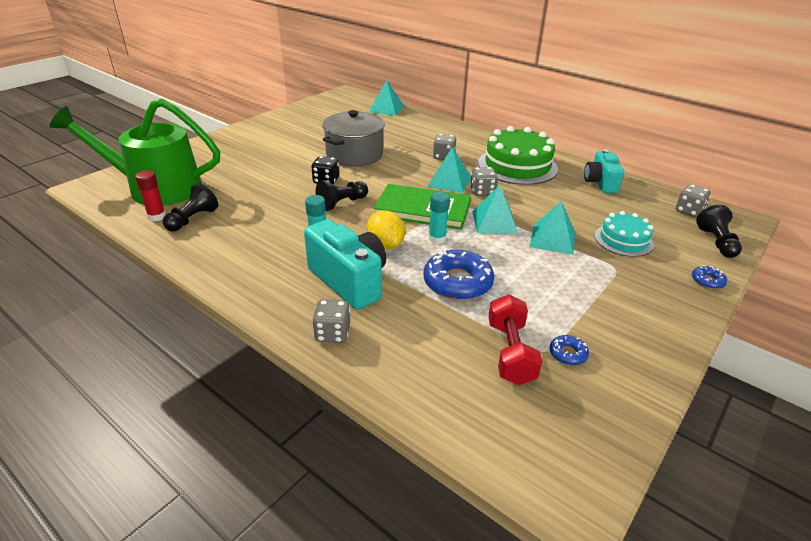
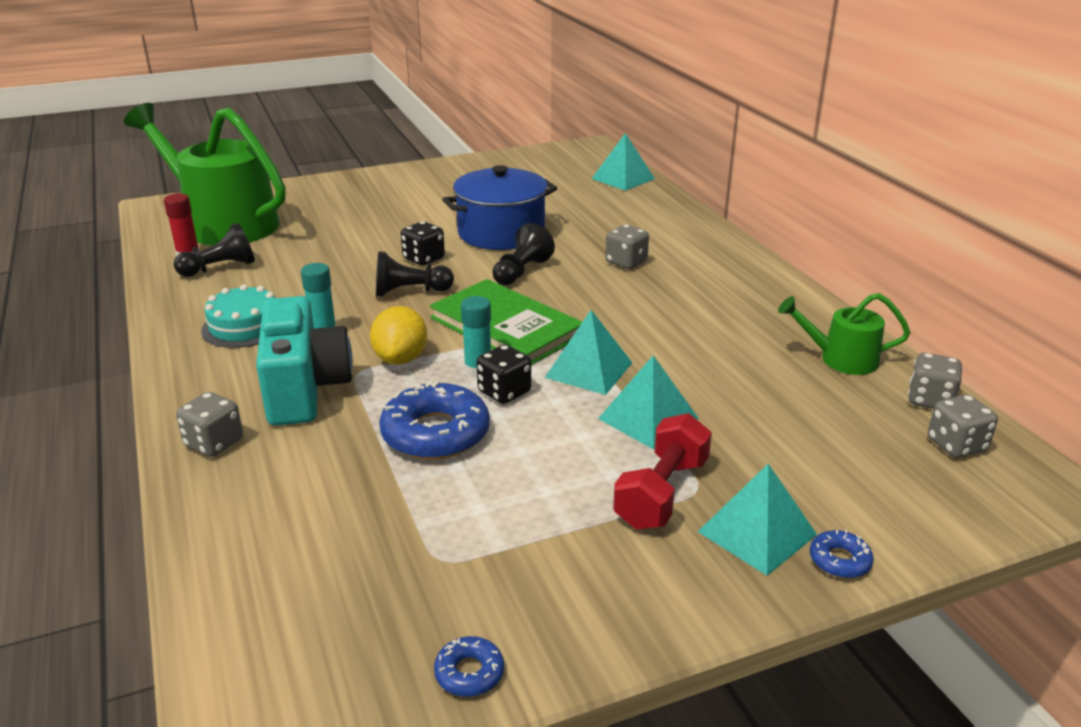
camera: 30 degrees right, 5 degrees down
grey pot [322,110,385,167] -> blue pot [442,165,557,250]
turquoise pyramid [427,147,471,193] -> turquoise pyramid moved to [698,464,817,576]
grey dice [470,167,498,196] -> grey dice moved to [908,353,963,409]
green cake [478,126,558,185] -> none
red dumbbell [488,294,543,385] -> red dumbbell moved to [613,413,712,530]
blue donut [550,335,589,365] -> blue donut moved to [434,636,504,697]
turquoise camera [584,149,624,193] -> green watering can [778,293,910,375]
turquoise cake [595,211,654,257] -> turquoise cake moved to [201,284,275,348]
black pawn [696,205,742,258] -> black pawn moved to [492,223,555,285]
none -> black dice [476,345,531,404]

